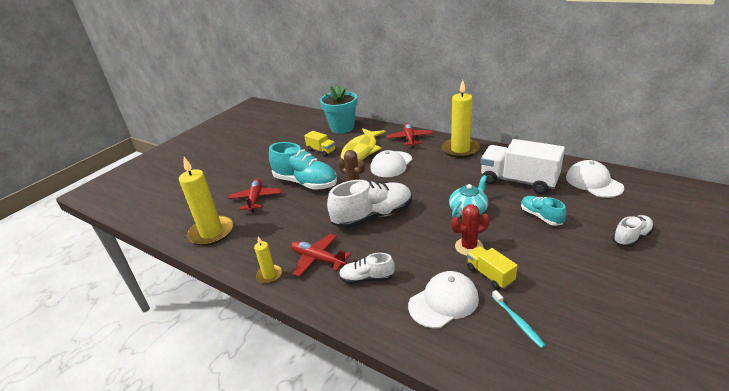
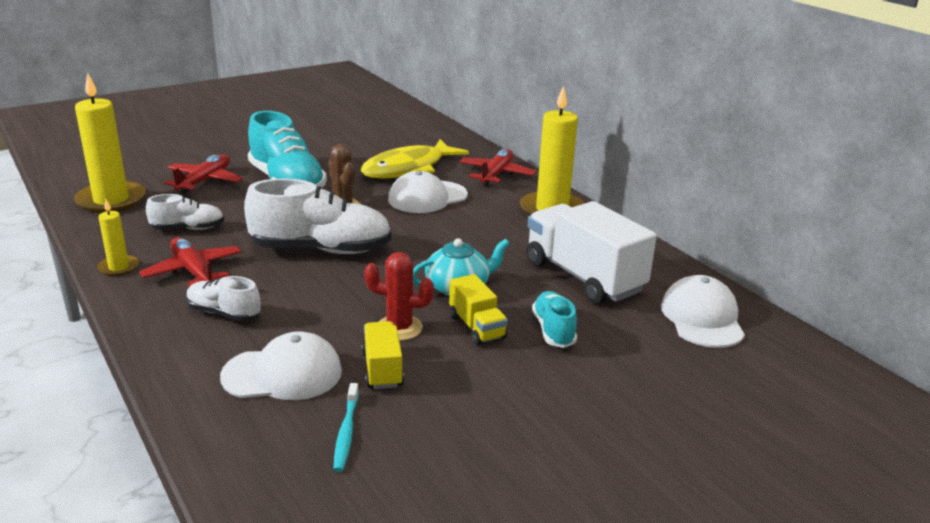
camera: 20 degrees right, 5 degrees down
yellow truck [304,131,336,156] -> yellow truck moved to [449,274,508,345]
turquoise flower pot [320,86,357,133] -> none
white shoe [613,215,654,247] -> white shoe moved to [146,194,224,230]

